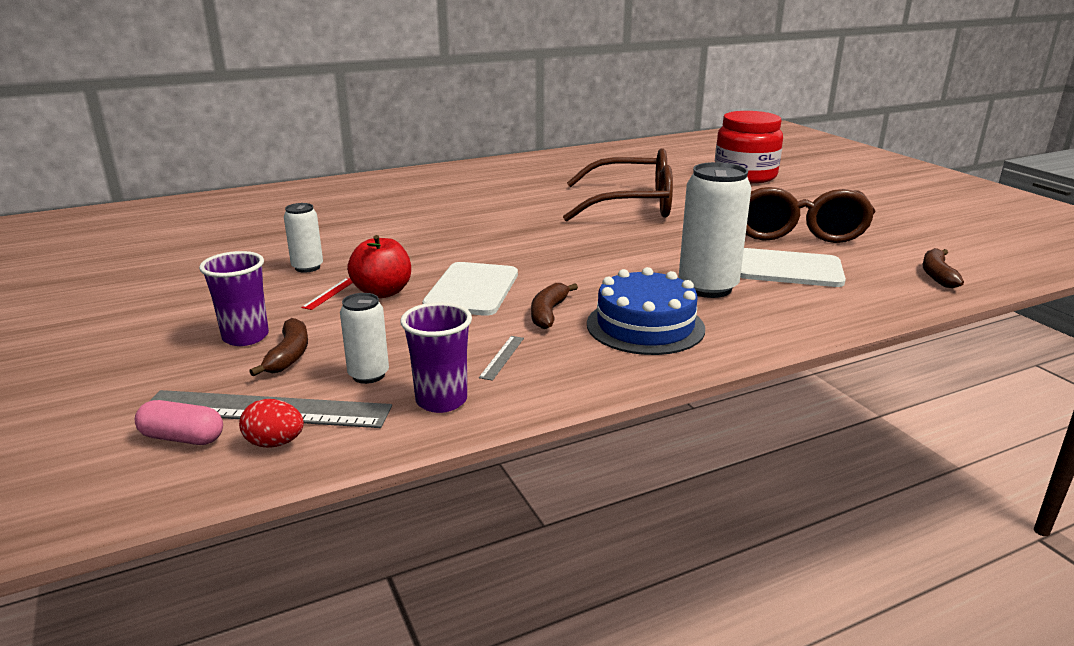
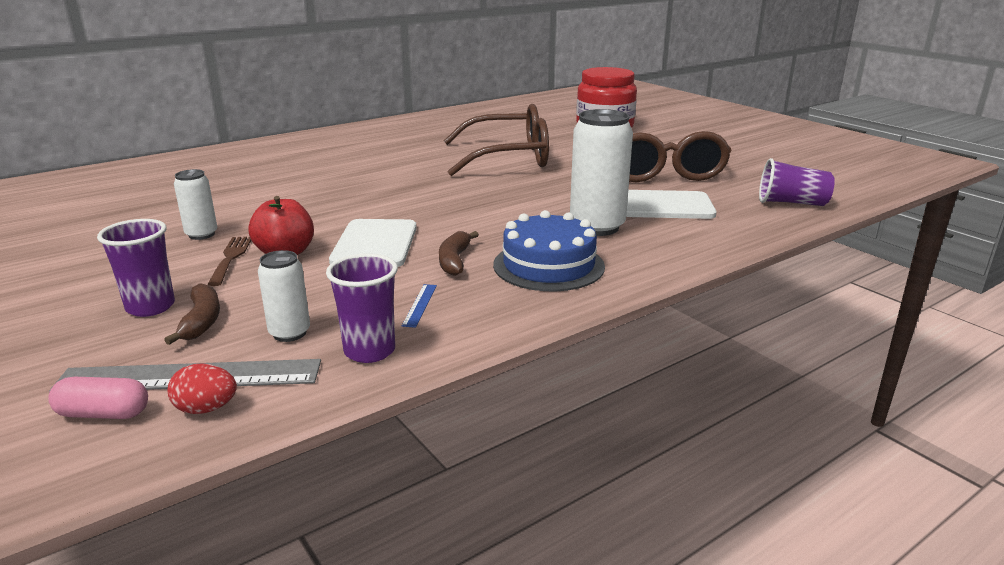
camera: 10 degrees left, 0 degrees up
red ruler [301,278,353,310] -> brown fork [207,236,251,286]
grey ruler [479,336,524,381] -> blue ruler [402,284,437,328]
brown banana [923,248,964,288] -> purple cup [759,158,835,206]

